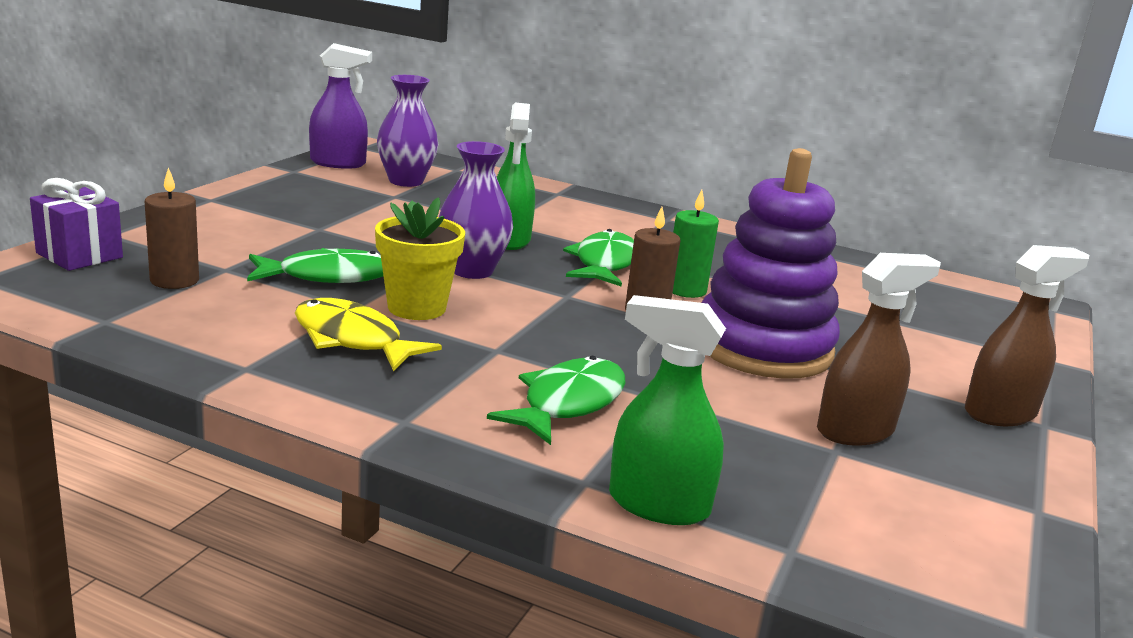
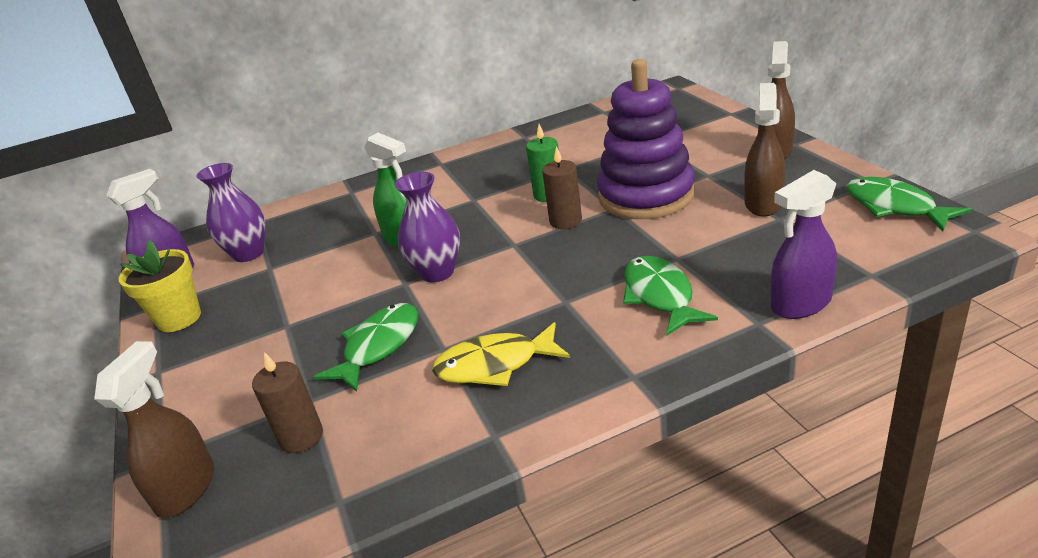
camera: 40 degrees left, 10 degrees up
purple gift [30,178,123,271] -> brown spray bottle [94,341,214,518]
yellow flower pot [375,197,465,320] -> yellow flower pot moved to [119,240,201,332]
green fish [563,229,634,287] -> green fish moved to [846,177,972,232]
green spray bottle [609,295,726,525] -> purple spray bottle [771,170,837,319]

